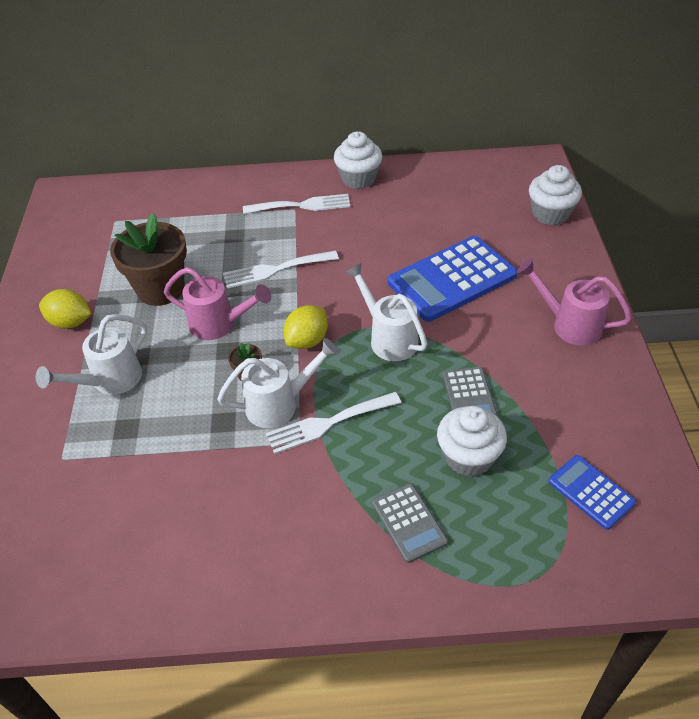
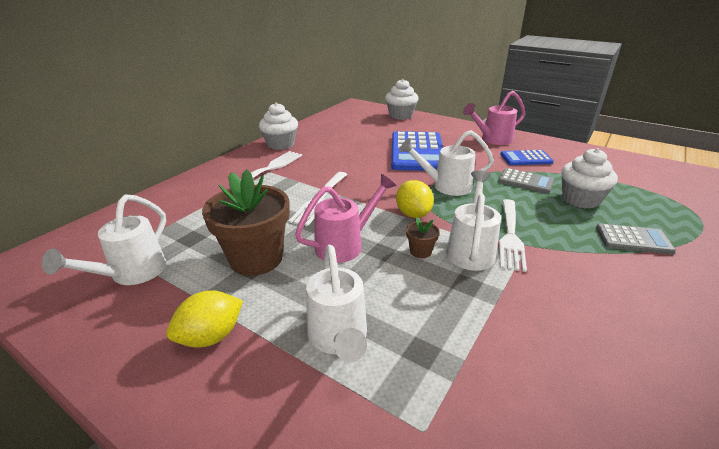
camera: 55 degrees left, 15 degrees down
blue calculator [548,455,636,530] -> blue calculator moved to [500,150,553,165]
none -> white watering can [42,194,166,285]

